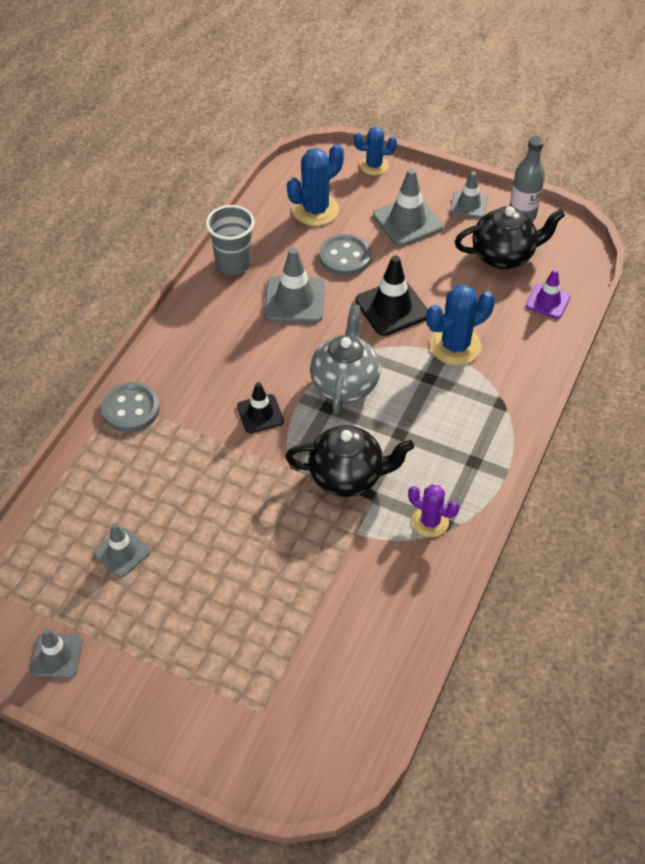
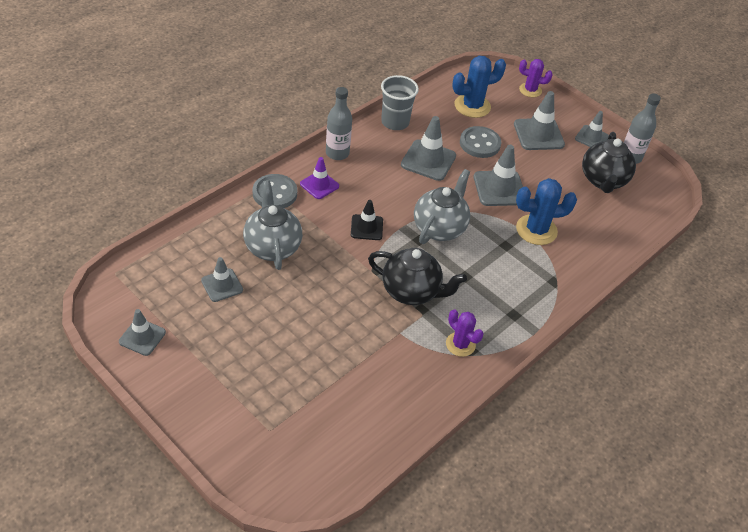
camera: 15 degrees right, 5 degrees down
blue cactus [354,127,397,175] -> purple cactus [519,59,553,97]
black traffic cone [355,255,427,336] -> grey traffic cone [474,145,523,206]
black teapot [455,206,565,269] -> black teapot turned 90 degrees clockwise [582,132,636,193]
purple traffic cone [526,269,571,319] -> purple traffic cone moved to [300,157,339,199]
none -> grey teapot [243,180,302,270]
none -> grey bottle [326,87,352,160]

